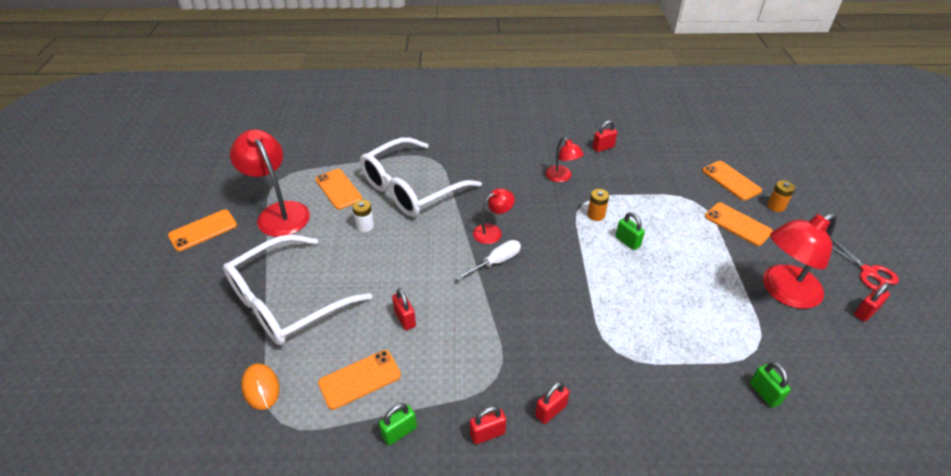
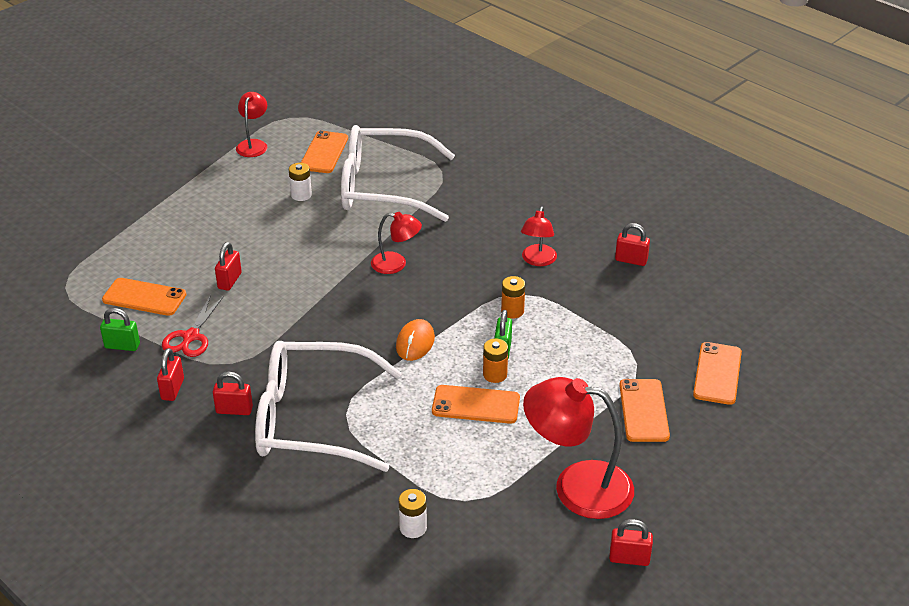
camera: 45 degrees right, 5 degrees down
orange phone [168,210,237,252] -> orange phone moved to [432,385,520,424]
white glasses [223,235,372,346] -> white glasses moved to [255,341,402,472]
red lamp [230,129,310,237] -> red lamp [236,92,267,157], size x0.55
orange mouse [241,364,280,410] -> orange mouse moved to [396,319,435,361]
white screwdriver [455,240,521,281] -> none
red padlock [470,406,506,445] -> red padlock turned 75 degrees clockwise [157,348,184,401]
green padlock [750,362,791,408] -> white battery [399,489,427,538]
orange battery [767,180,795,212] -> orange battery moved to [483,338,508,383]
red scissors [830,237,899,290] -> red scissors moved to [162,295,224,357]

